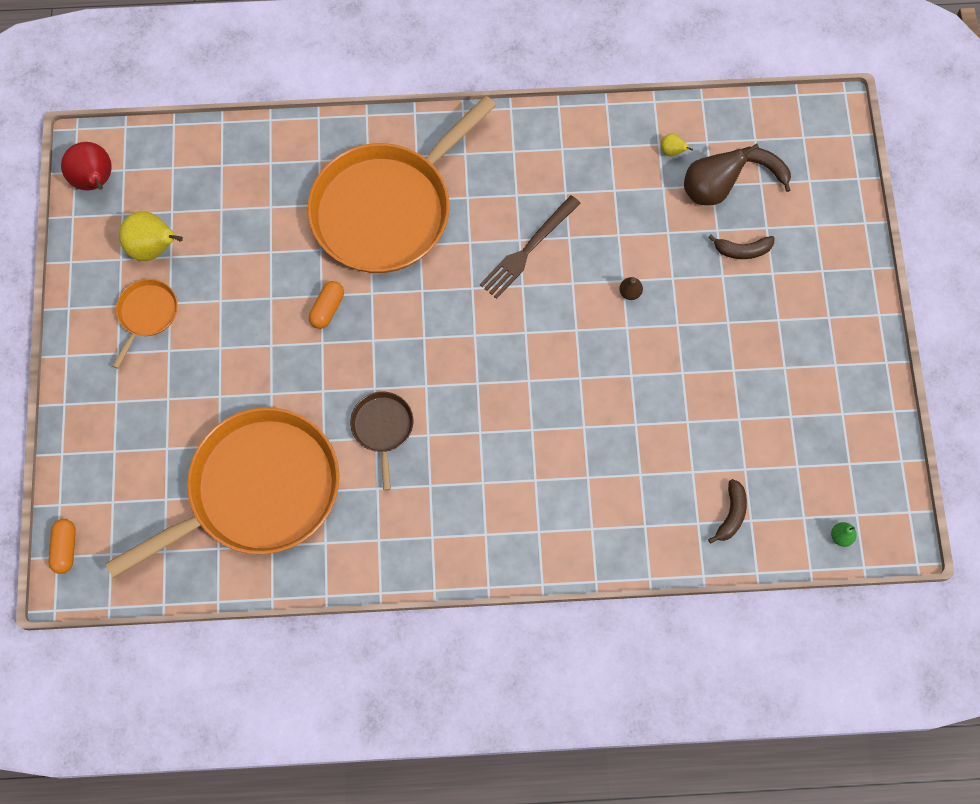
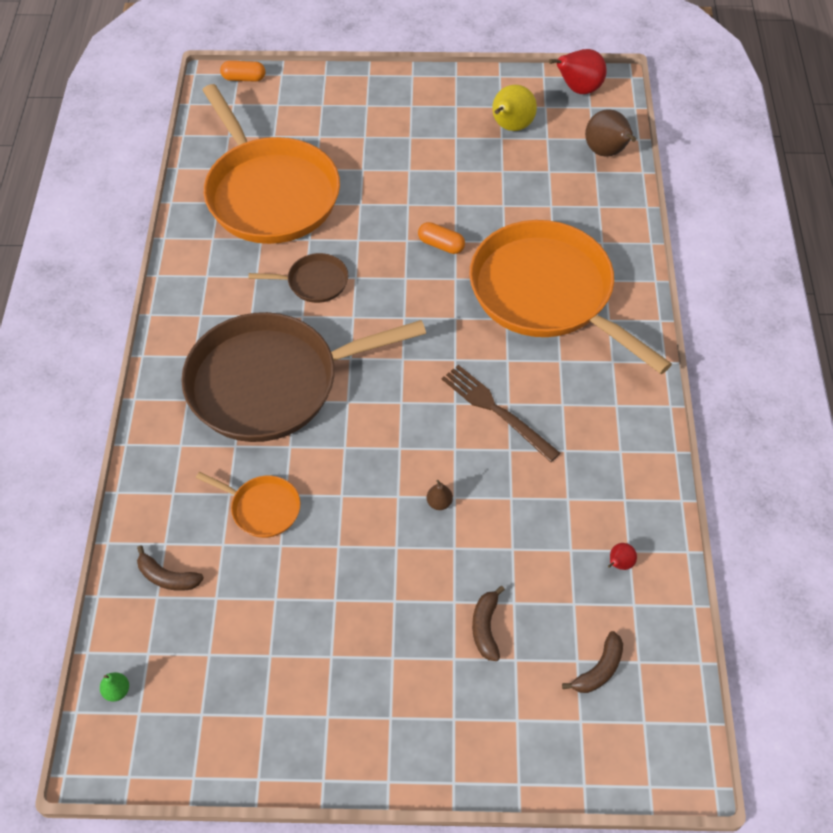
camera: 95 degrees right, 15 degrees down
orange pan [112,279,178,369] -> orange pan moved to [196,472,300,538]
yellow pear [661,133,693,156] -> red pear [608,543,637,570]
brown pear [684,143,759,205] -> brown pear moved to [585,109,636,157]
none -> brown pan [181,312,426,442]

